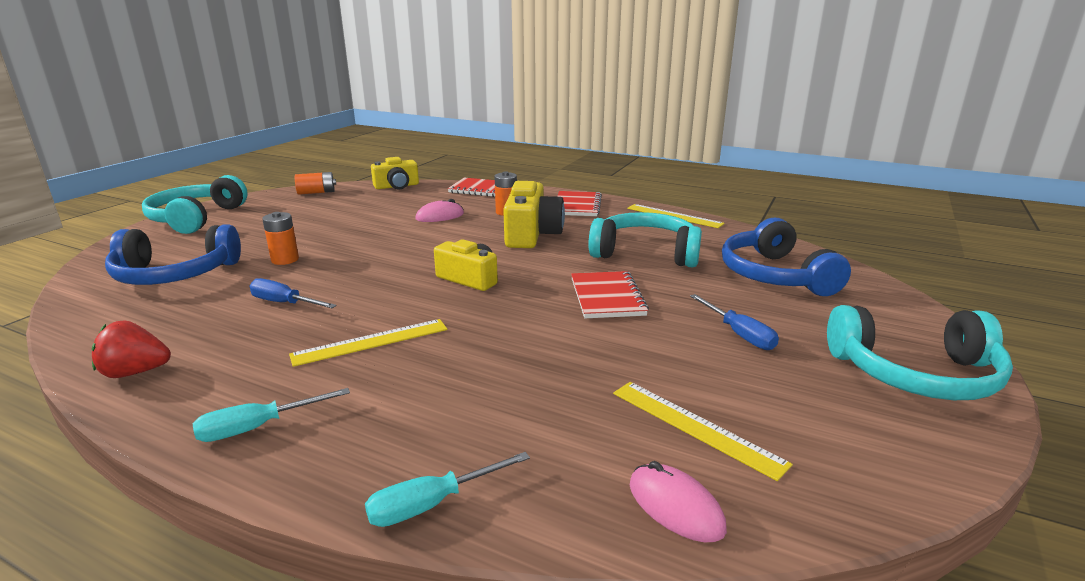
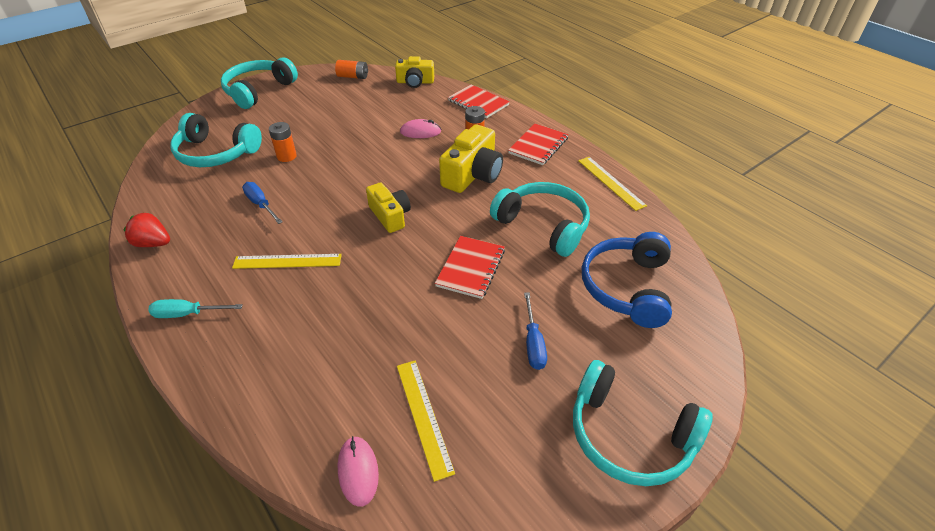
camera: 25 degrees right, 20 degrees up
blue headphones [105,224,241,285] -> turquoise headphones [170,113,262,167]
turquoise screwdriver [365,452,530,527] -> none

